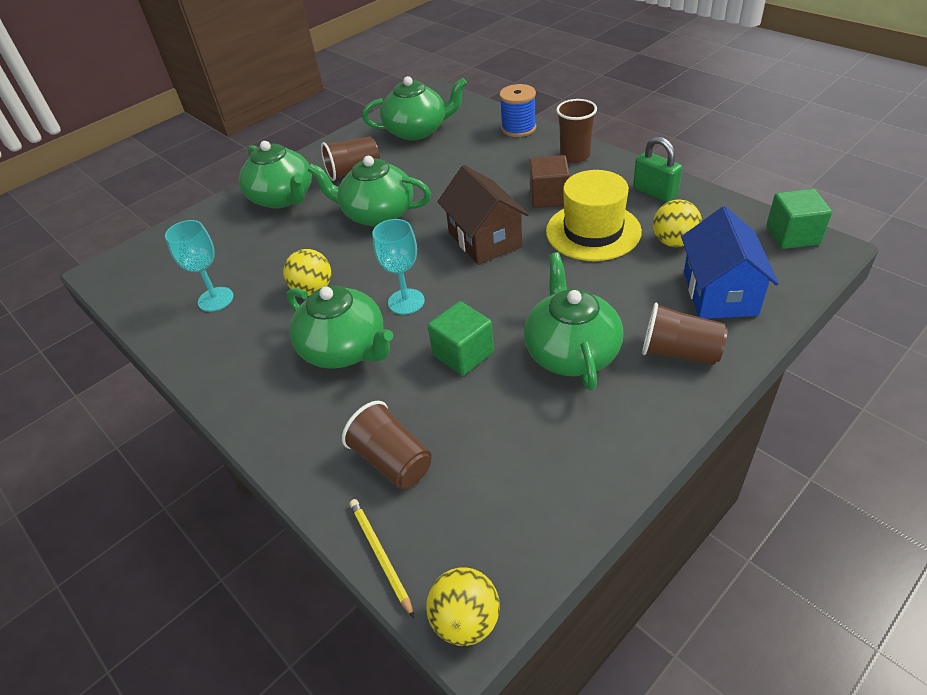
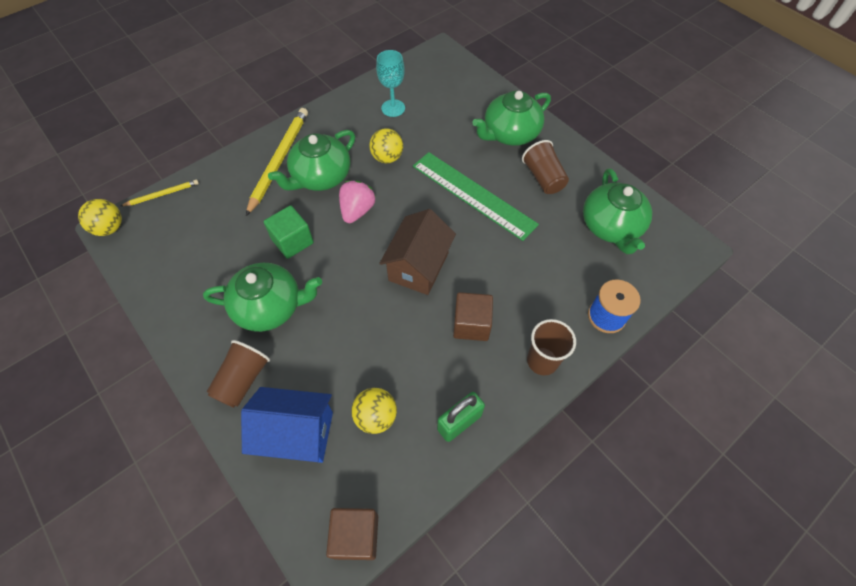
camera: 90 degrees right, 15 degrees up
green teapot [308,156,431,227] -> green ruler [413,152,539,241]
brown cup [342,401,432,489] -> none
turquoise goblet [372,219,425,315] -> pink strawberry [339,180,376,223]
brown house [437,165,529,265] -> brown house turned 45 degrees counterclockwise [379,209,456,295]
yellow hat [546,170,642,261] -> none
green cube [766,189,832,249] -> brown cube [326,508,378,560]
none -> yellow pencil [246,108,308,216]

